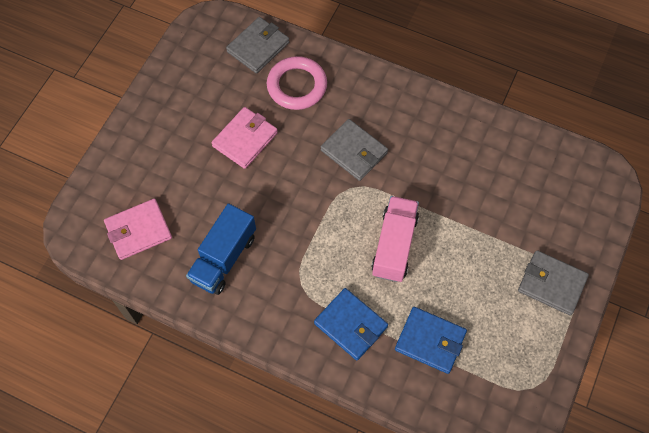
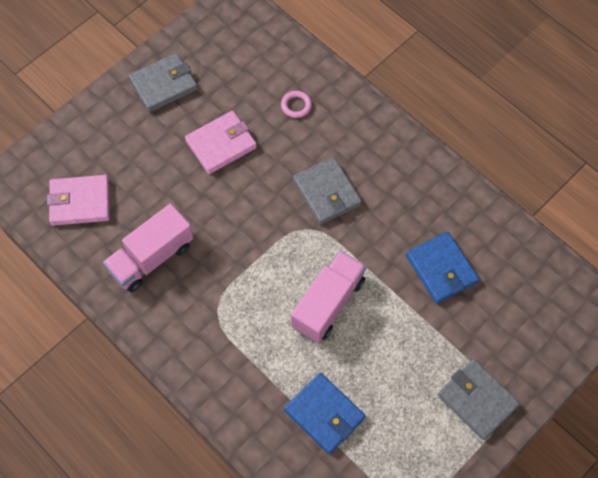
camera: 20 degrees right, 0 degrees up
blue truck [186,203,256,295] -> pink truck [103,204,193,292]
grey wallet [226,17,289,73] -> grey wallet moved to [129,53,198,112]
pink ring [267,56,327,110] -> pink ring [281,91,312,118], size x0.47
blue wallet [314,288,388,360] -> blue wallet moved to [406,231,479,303]

